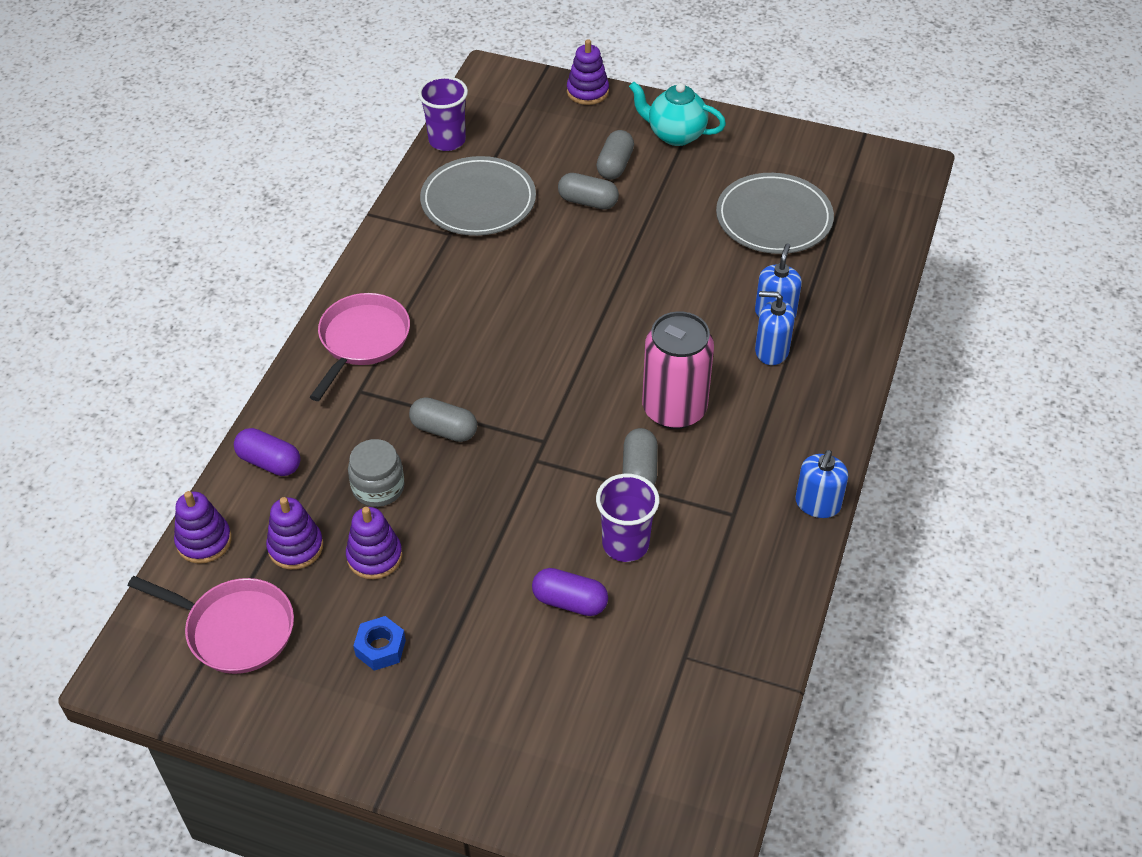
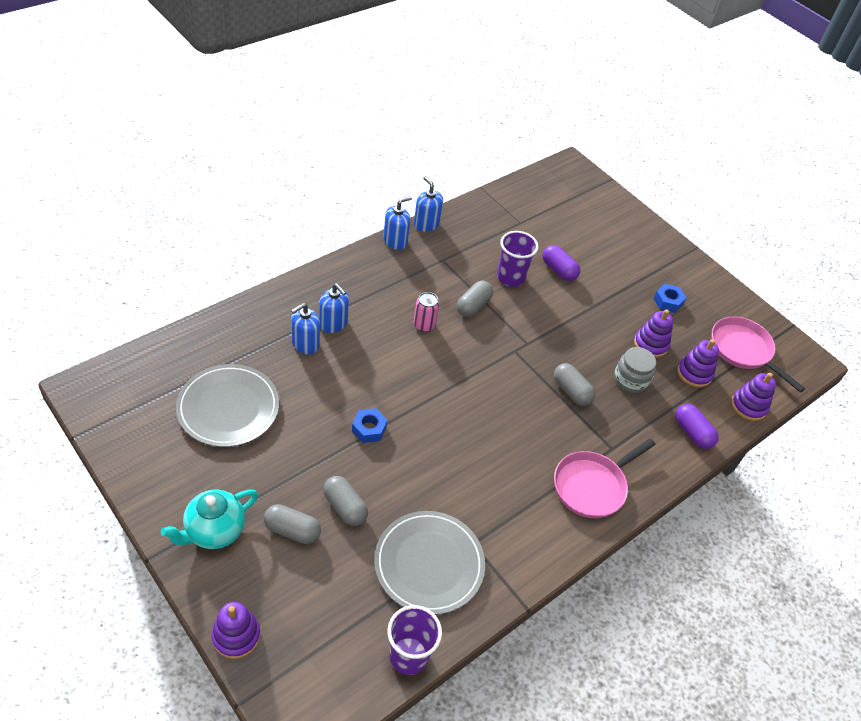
camera: 155 degrees left, 0 degrees up
grey capsule [596,130,634,180] -> grey capsule turned 60 degrees clockwise [264,504,321,544]
turquoise teapot [629,82,726,146] -> turquoise teapot turned 90 degrees clockwise [161,490,258,549]
pink can [642,311,714,429] -> pink can [413,292,439,332], size x0.50
none -> blue nut [352,408,387,443]
none -> blue soap dispenser [414,176,443,232]

